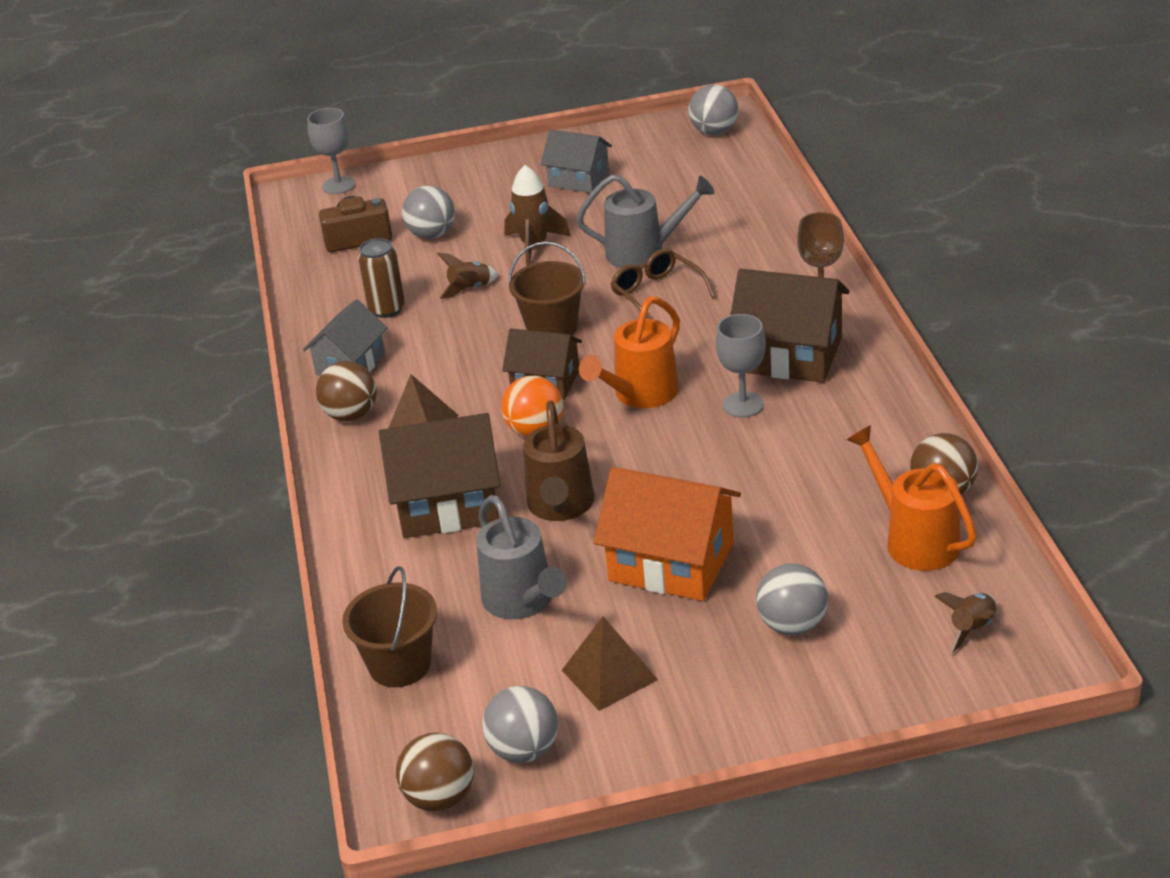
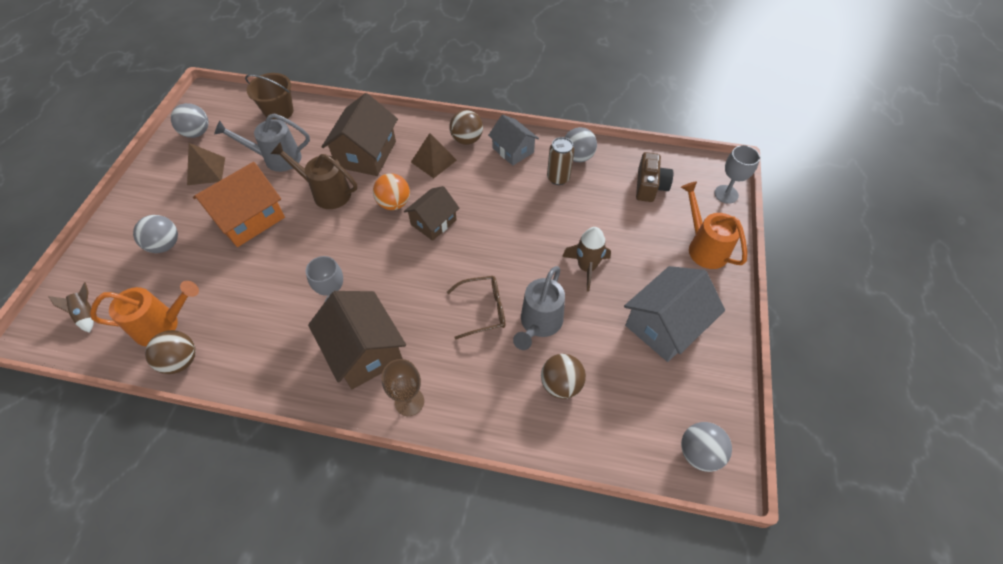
camera: 110 degrees right, 20 degrees up
brown ball [396,732,474,812] -> brown ball moved to [541,354,586,399]
grey ball [402,186,455,239] -> grey ball moved to [565,127,597,162]
brown rocket [437,252,499,299] -> none
brown bucket [508,241,586,335] -> none
grey house [541,129,612,193] -> grey house [624,266,725,362], size x1.57
orange watering can [579,296,680,408] -> orange watering can moved to [681,181,747,269]
brown house [730,269,849,383] -> brown house turned 75 degrees counterclockwise [308,291,406,389]

